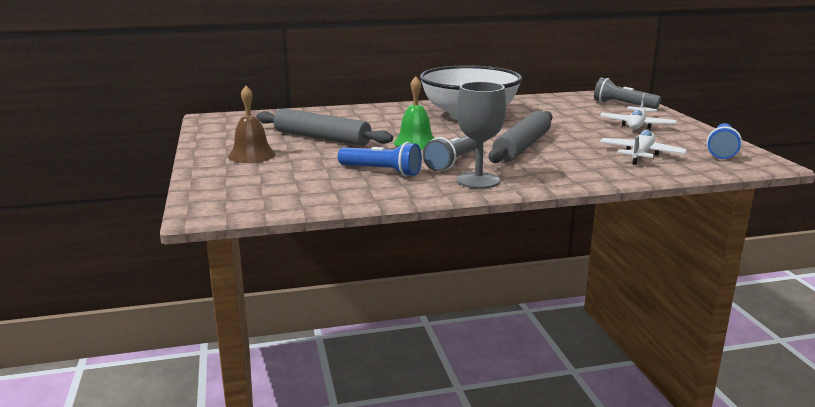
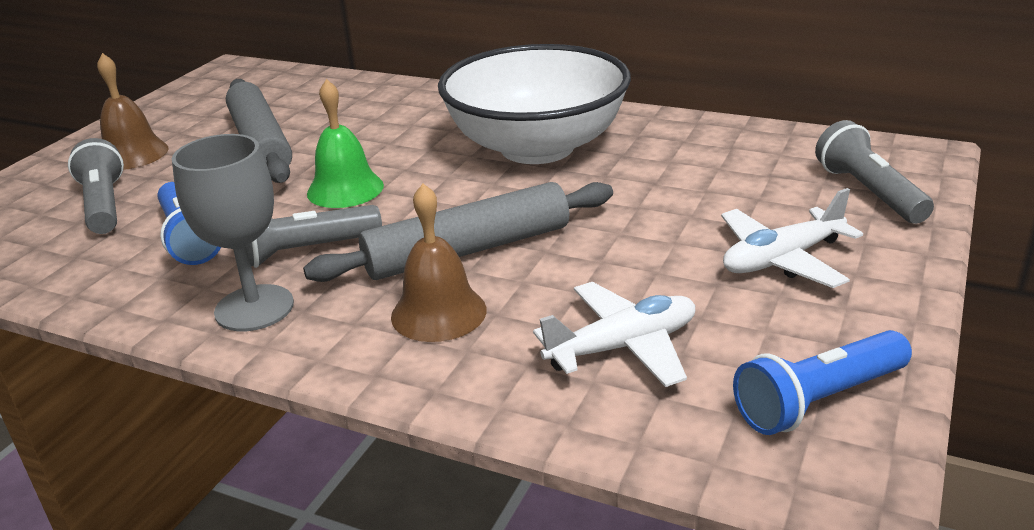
camera: 40 degrees right, 10 degrees up
none -> grey flashlight [68,138,124,234]
none -> brown bell [391,184,487,342]

